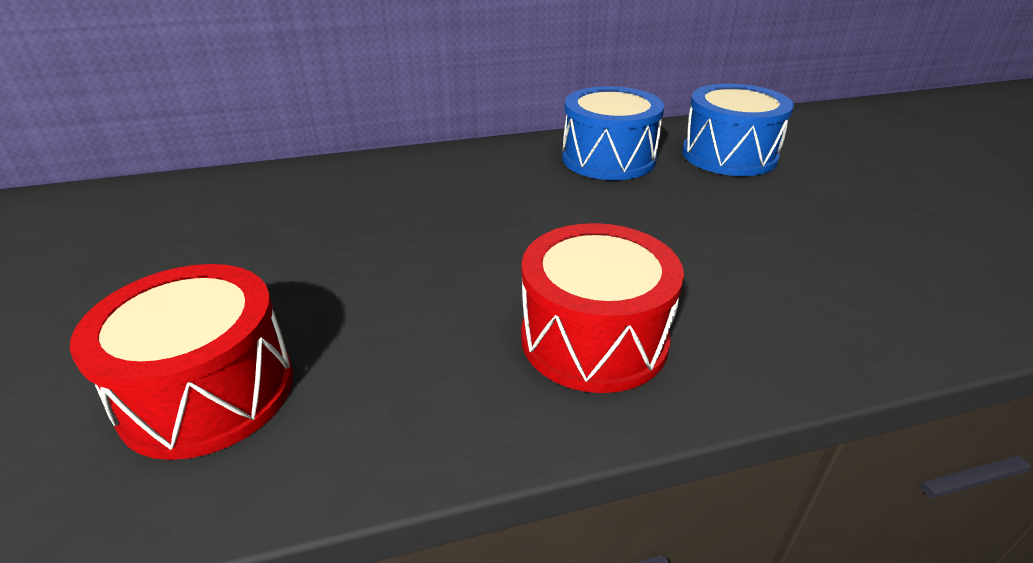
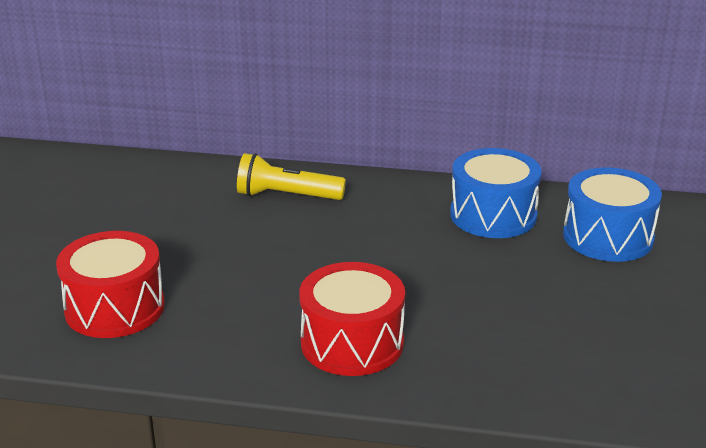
camera: 25 degrees right, 5 degrees down
none -> yellow flashlight [237,153,346,200]

